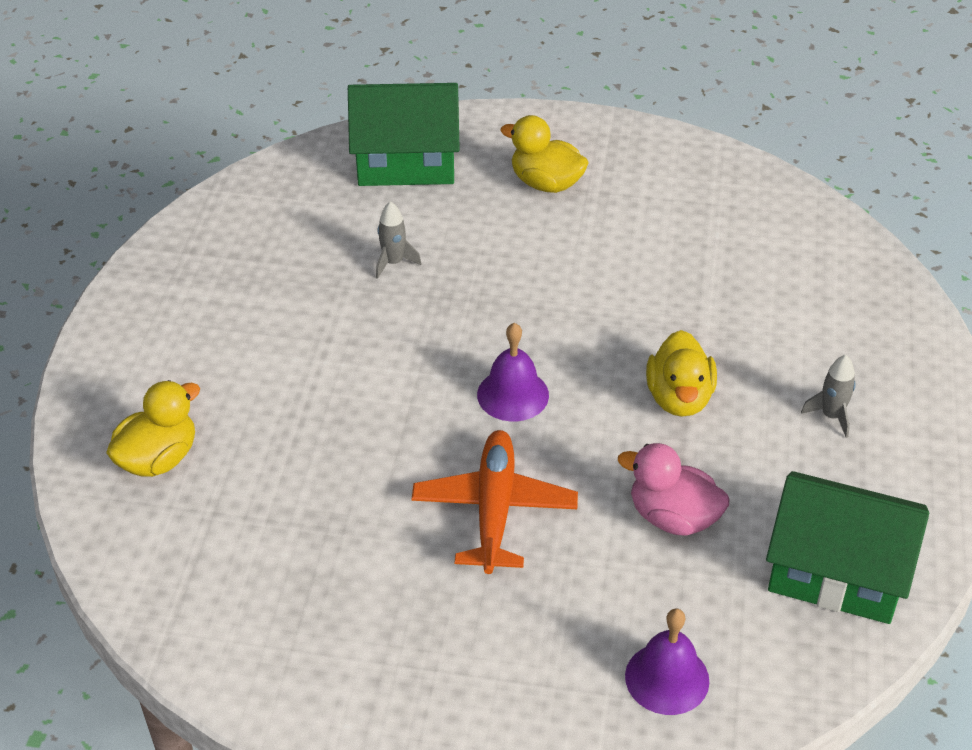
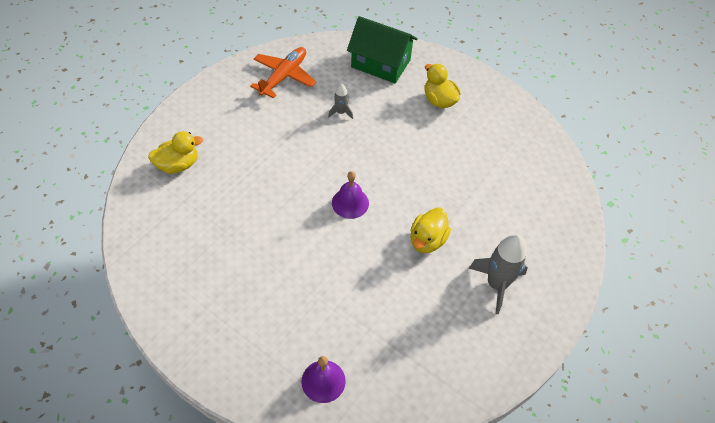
camera: 25 degrees right, 10 degrees up
orange plane [412,430,578,574] -> orange plane moved to [250,47,316,98]
pink duck [618,443,730,535] -> none
green house [766,471,929,624] -> none
grey rocket [801,355,856,438] -> grey rocket [469,234,528,314], size x1.94

